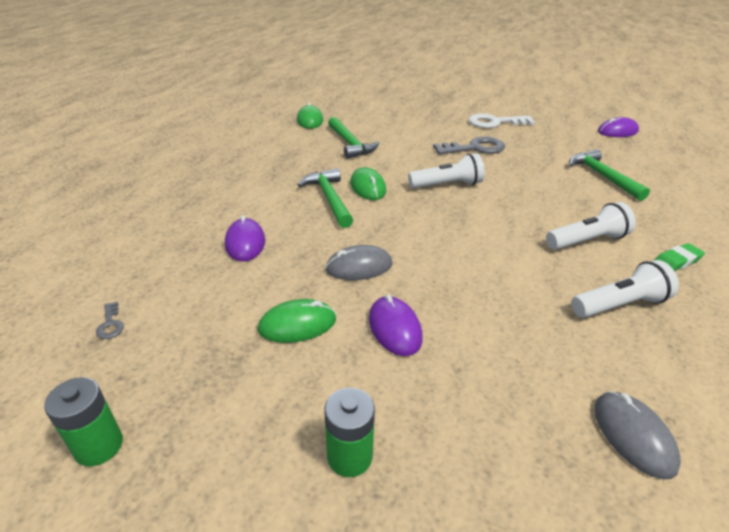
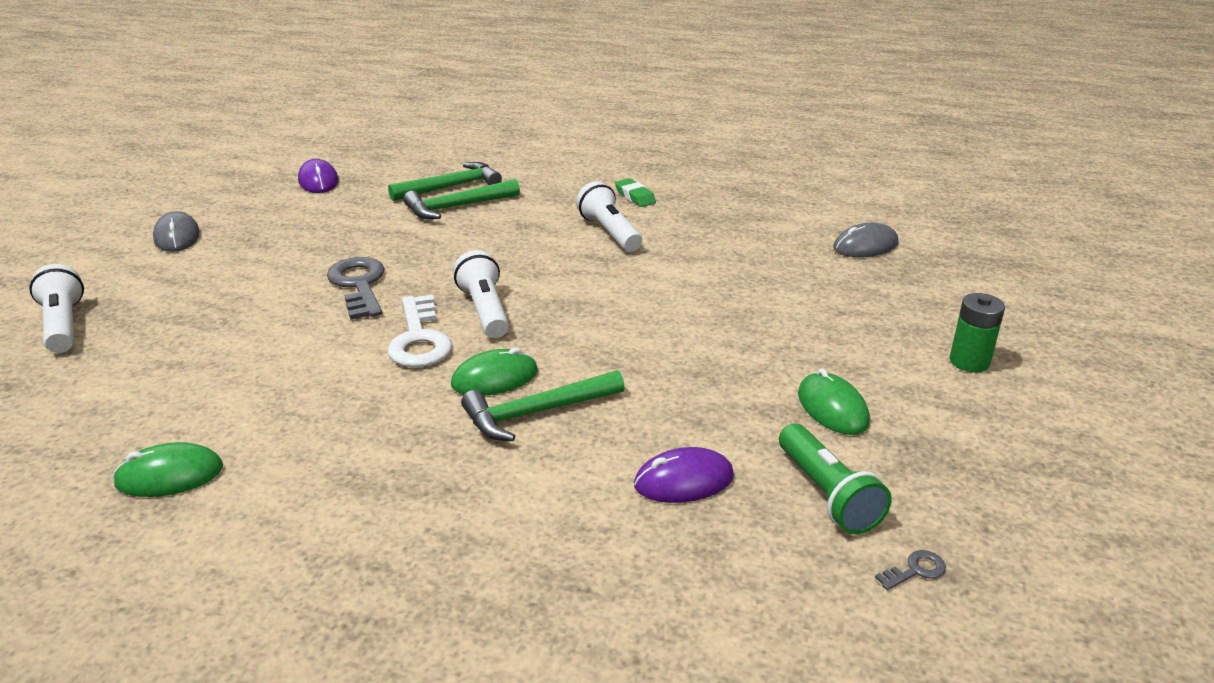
camera: 95 degrees left, 5 degrees down
green battery [44,377,123,466] -> none
grey mouse [325,245,393,280] -> grey mouse moved to [153,211,200,252]
green hammer [328,117,379,159] -> green hammer moved to [388,162,502,201]
purple mouse [369,294,423,356] -> none
white key [468,113,535,128] -> white key moved to [387,295,452,367]
white flashlight [571,260,679,318] -> white flashlight moved to [29,264,84,353]
none -> green flashlight [779,424,891,534]

